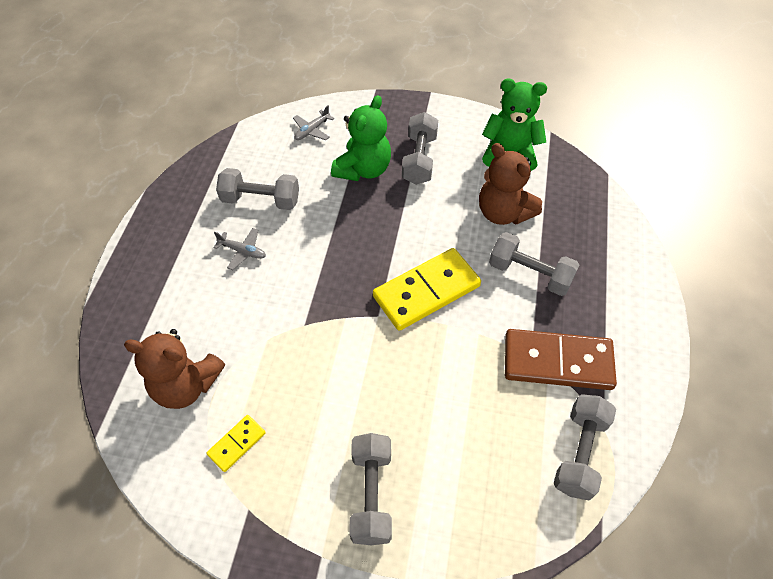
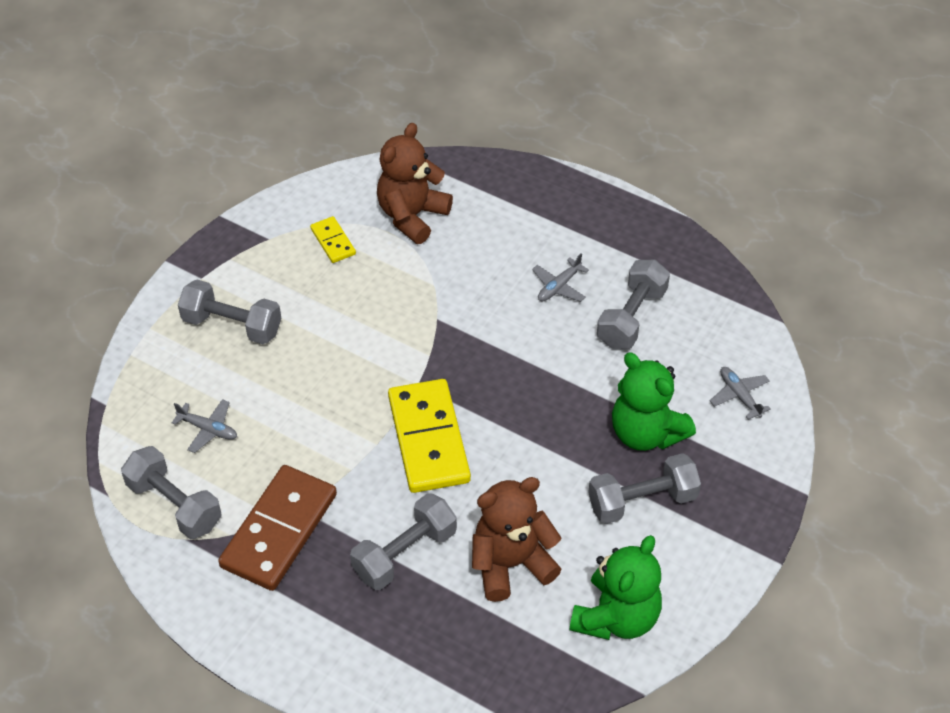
camera: 110 degrees right, 5 degrees down
grey dumbbell [402,112,438,185] -> grey dumbbell turned 45 degrees counterclockwise [588,453,701,524]
none -> grey plane [172,399,237,453]

